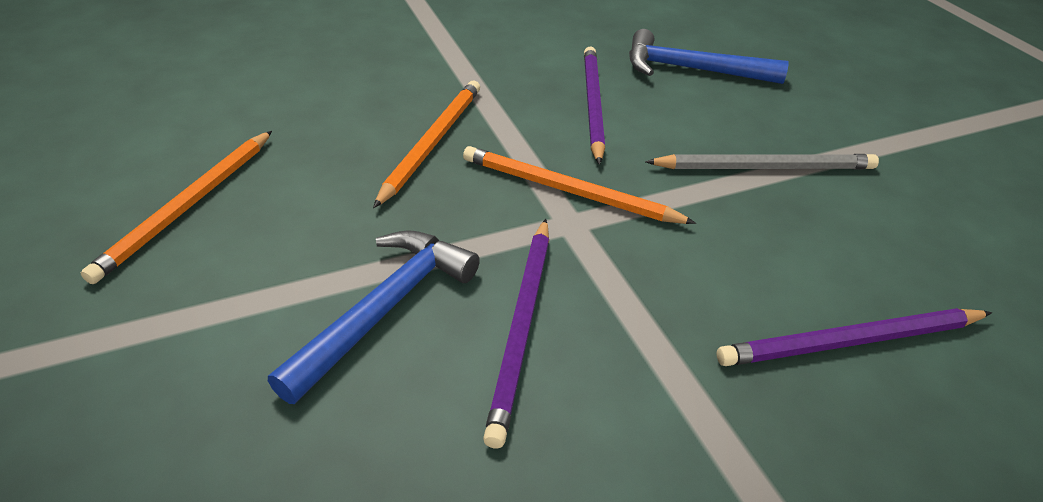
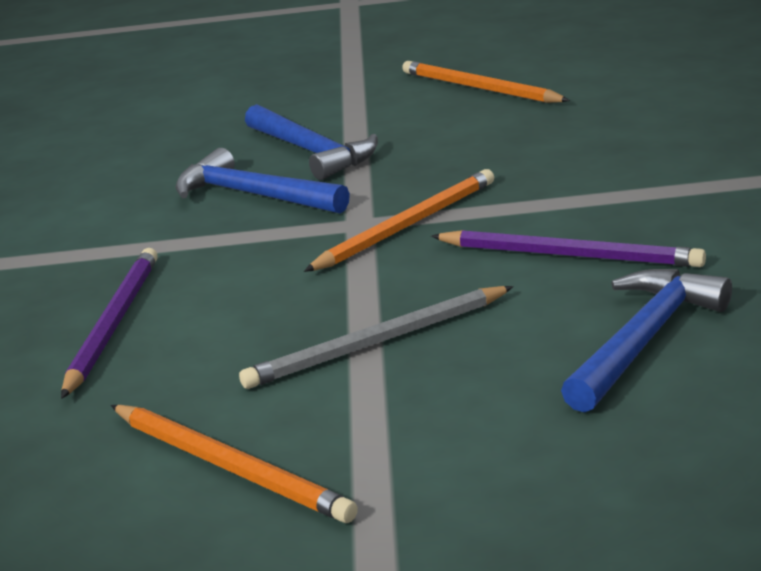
camera: 115 degrees right, 15 degrees down
orange pencil [373,81,480,208] -> orange pencil moved to [111,405,358,523]
purple pencil [483,219,549,448] -> blue hammer [176,148,350,214]
grey pencil [645,154,879,169] -> grey pencil turned 45 degrees clockwise [239,286,514,389]

